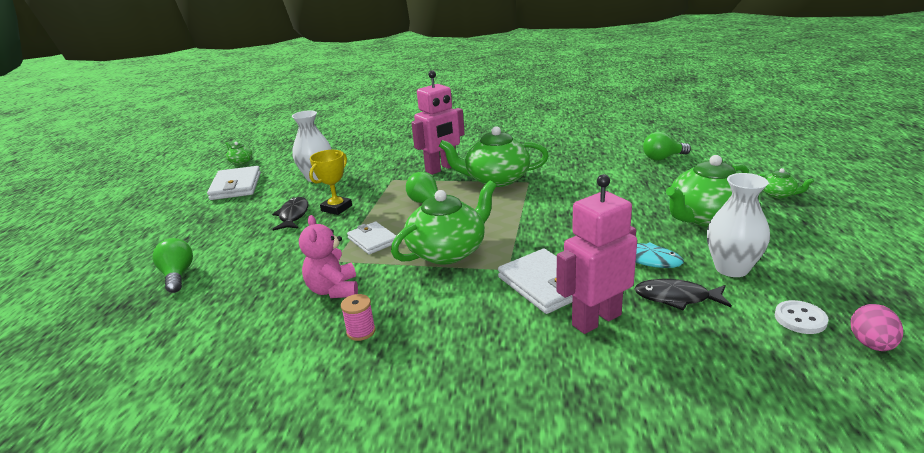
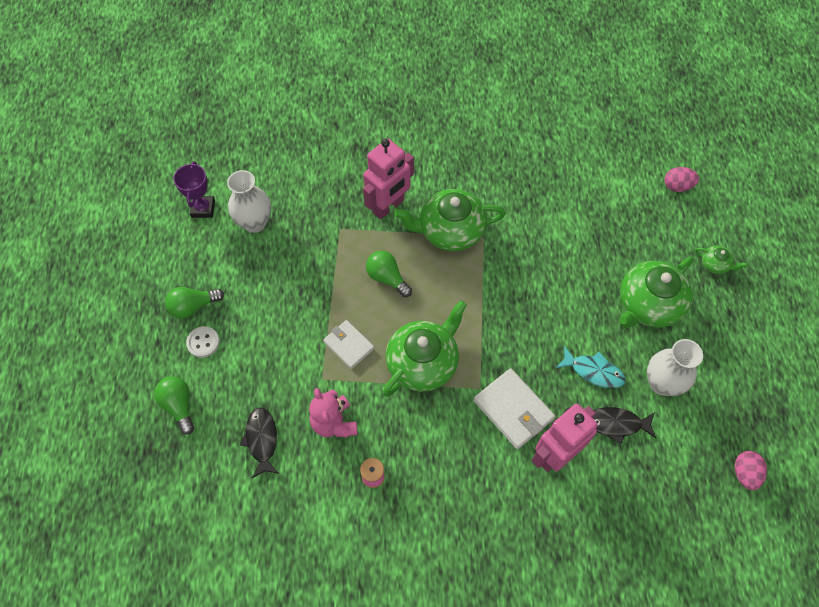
camera: 10 degrees left, 35 degrees up
white wallet [207,166,261,200] -> none
green teapot [225,142,252,165] -> none
black fish [272,197,309,231] -> black fish moved to [240,407,279,478]
yellow trophy [309,150,352,215] -> none
green light bulb [643,132,691,161] -> green light bulb moved to [165,287,224,319]
white button [775,300,828,334] -> white button moved to [186,326,220,358]
none -> purple trophy [173,161,215,218]
none -> pink egg [664,167,699,192]

